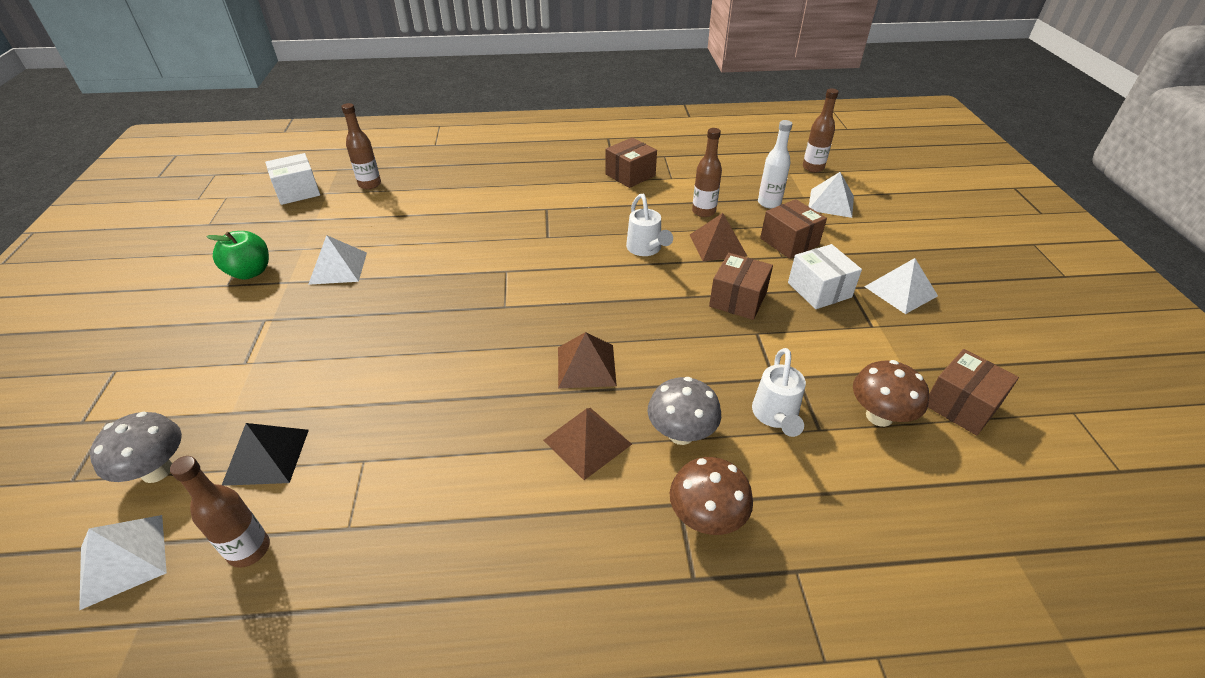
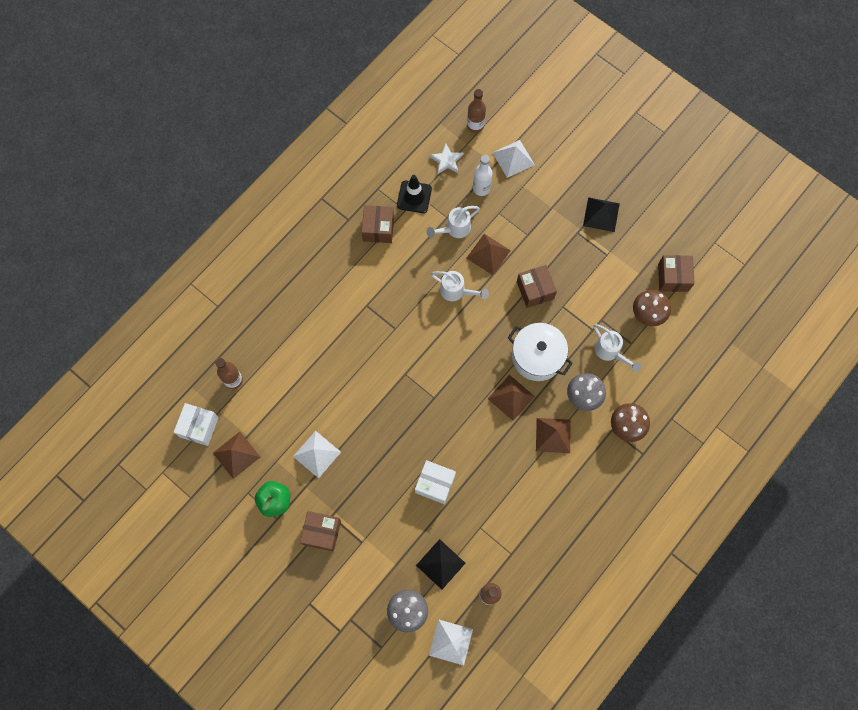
camera: 45 degrees left, 30 degrees up
brown bottle [692,128,722,217] -> white watering can [426,206,480,238]
brown box [760,199,827,259] -> brown box moved to [300,511,341,552]
white box [788,244,862,309] -> white box moved to [415,460,456,504]
white pyramid [864,258,938,314] -> black pyramid [583,197,620,232]
none -> brown pyramid [213,432,260,479]
none -> black traffic cone [397,175,432,213]
none -> white star [430,143,463,174]
none -> white pot [508,323,573,381]

